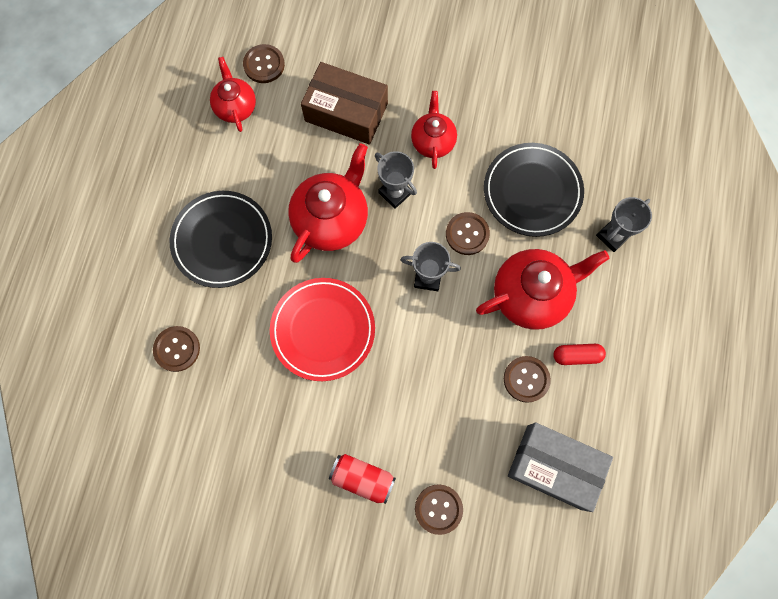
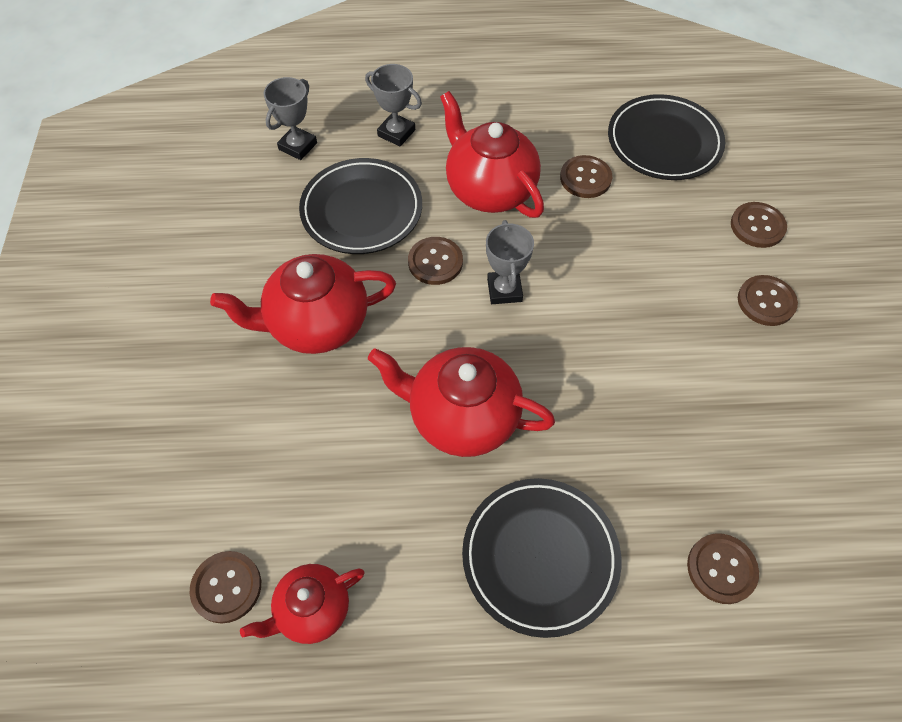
camera: 105 degrees left, 15 degrees down
red plate [270,278,375,381] -> none
brown box [301,62,388,145] -> none
red can [329,454,396,504] -> brown button [738,275,798,326]
grey trophy [375,151,417,209] -> grey trophy moved to [264,77,317,160]
red teapot [411,91,457,169] -> red teapot [210,254,396,354], size x1.65
grey box [508,423,613,512] -> black plate [608,94,725,180]
red capsule [553,344,606,365] -> none

